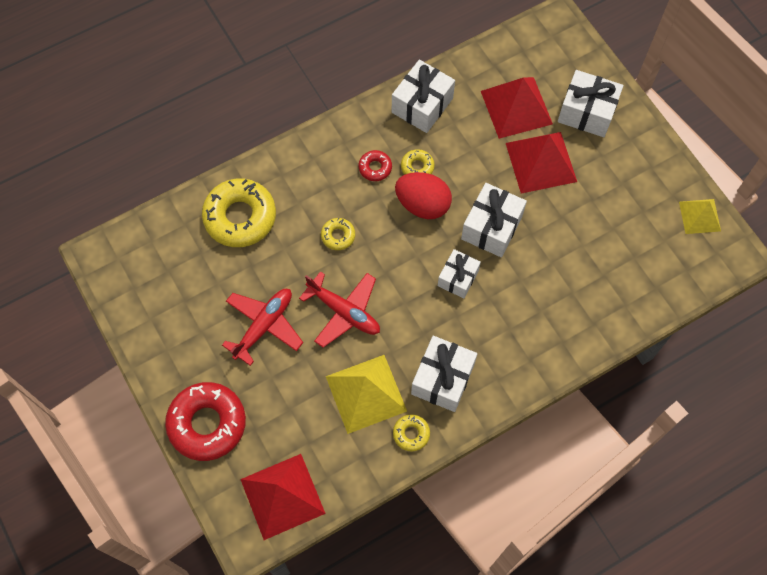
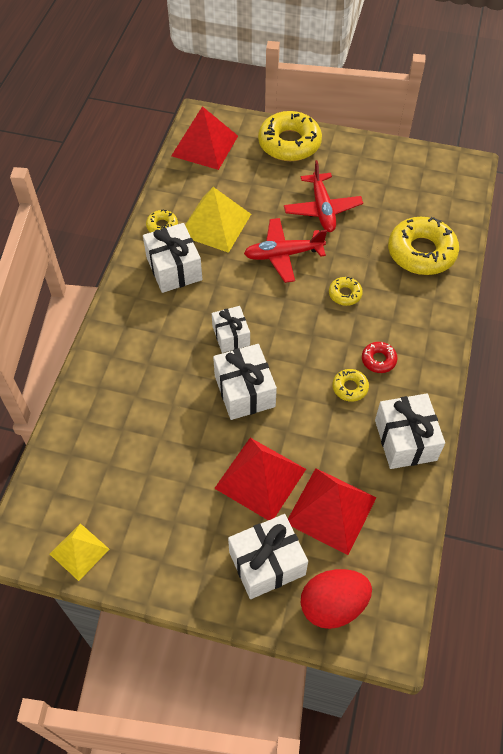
camera: 135 degrees right, 10 degrees down
red donut [165,382,246,461] -> yellow donut [258,111,322,161]
red egg [395,172,452,219] -> red egg moved to [301,569,372,629]

